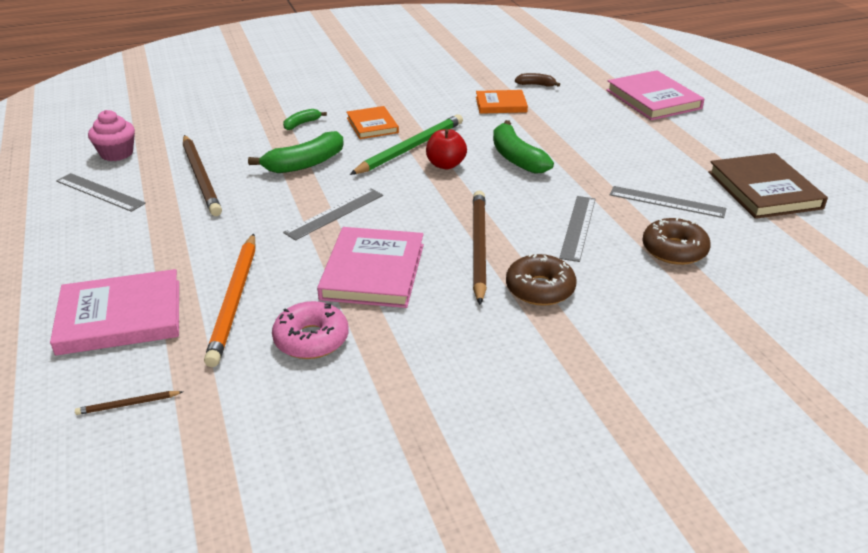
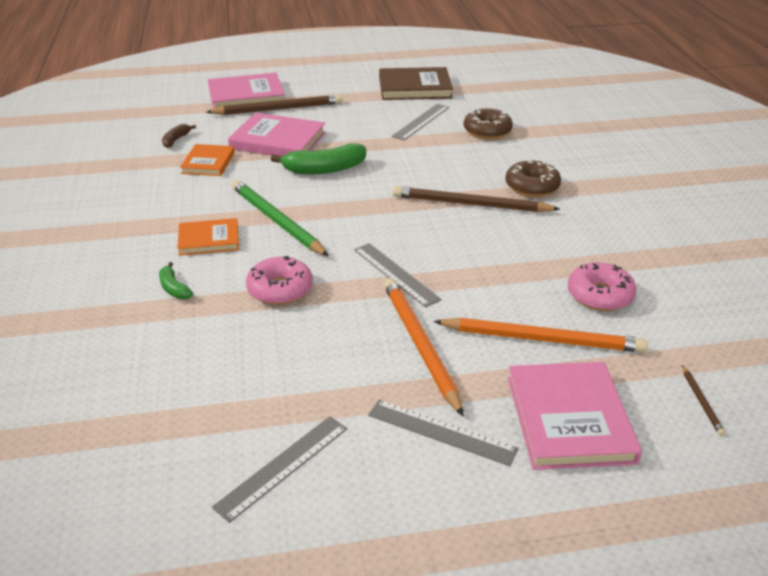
camera: 80 degrees left, 0 degrees up
pink cupcake [88,110,135,161] -> none
brown pencil [183,135,222,216] -> brown pencil moved to [206,94,343,115]
green banana [248,131,344,173] -> pink donut [246,256,313,305]
pink book [317,227,424,308] -> pink book moved to [228,113,326,156]
red apple [426,129,467,169] -> none
grey ruler [559,196,595,262] -> grey ruler moved to [368,399,519,466]
none -> orange pencil [384,278,464,417]

